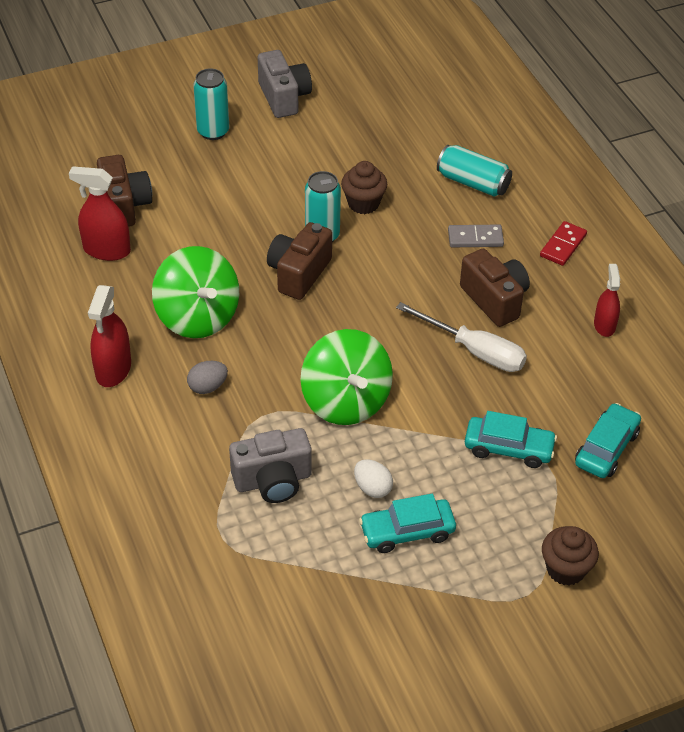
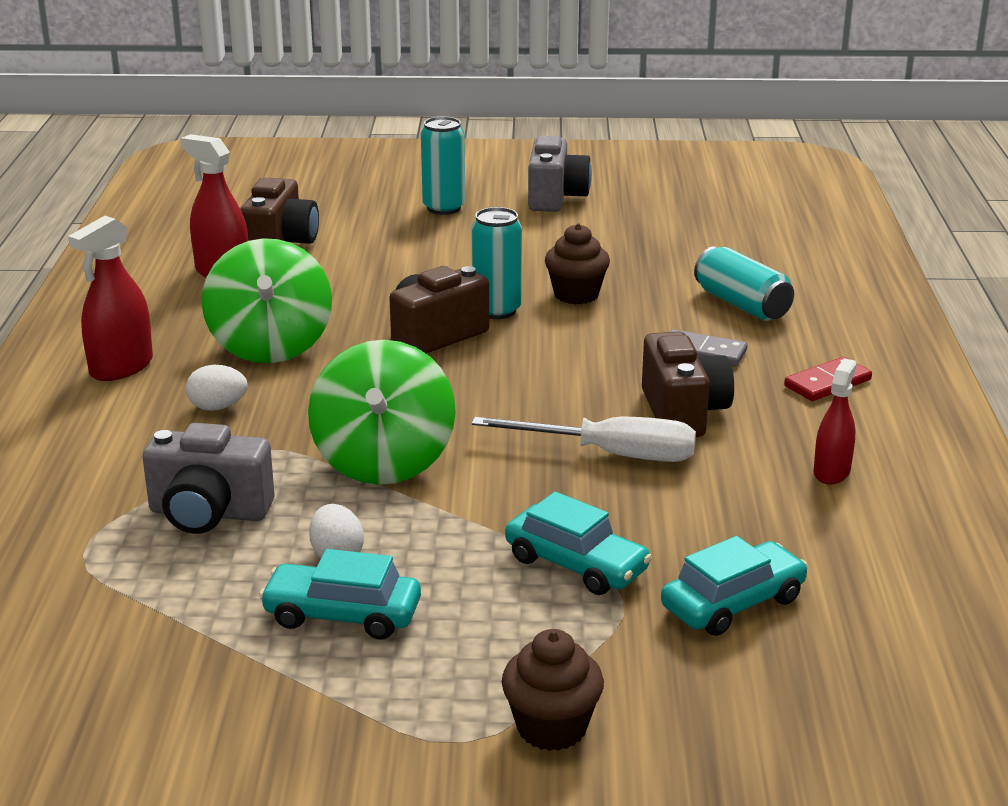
camera: 25 degrees right, 20 degrees down
grey egg [187,361,228,394] -> white egg [186,365,248,411]
white screwdriver [396,302,527,372] -> white screwdriver turned 45 degrees counterclockwise [472,417,696,462]

